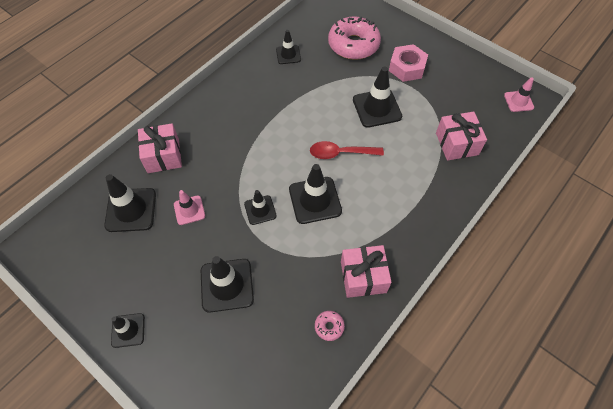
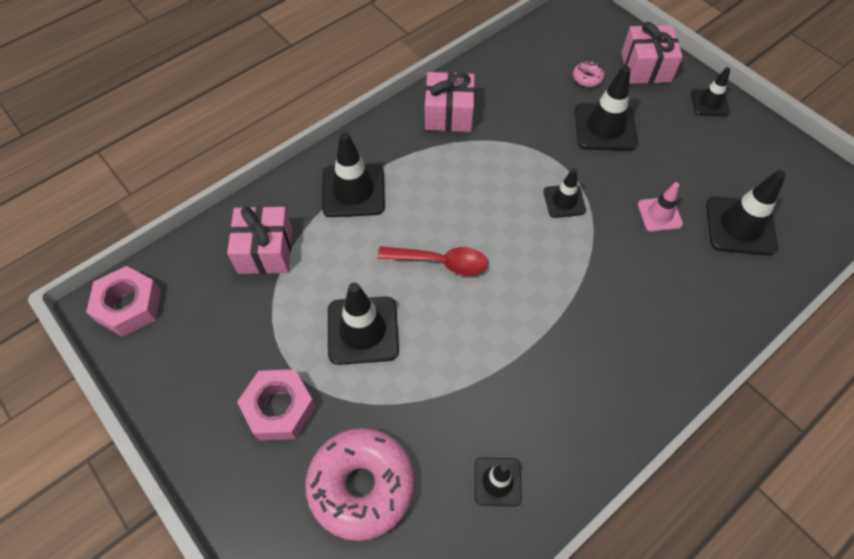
camera: 170 degrees left, 0 degrees up
pink gift [138,123,182,173] -> pink gift moved to [621,22,683,84]
black traffic cone [289,164,342,224] -> black traffic cone moved to [322,132,385,217]
pink donut [315,311,345,341] -> pink donut moved to [573,61,605,87]
pink traffic cone [504,77,534,112] -> pink nut [86,266,161,337]

